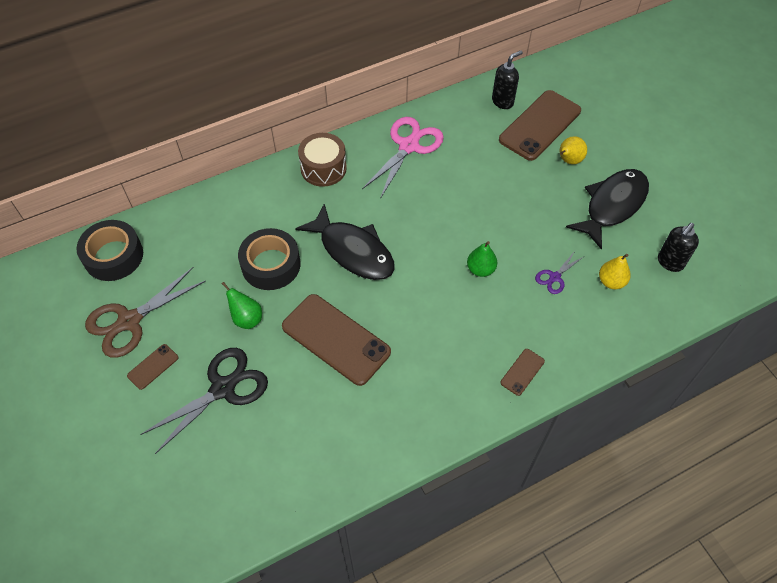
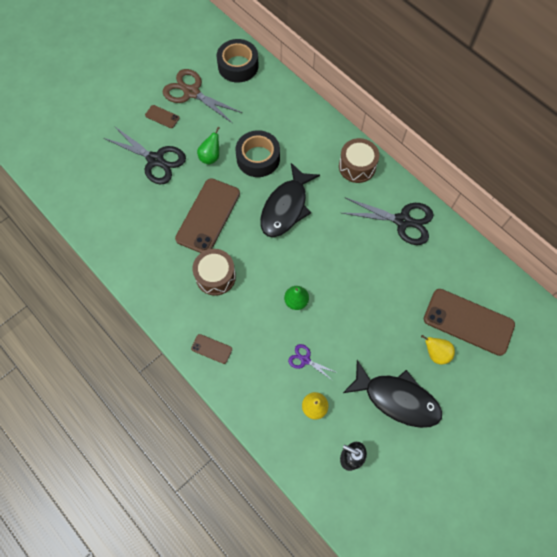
camera: 75 degrees right, 10 degrees up
pink scissors [362,117,444,199] -> black scissors [342,198,434,245]
black soap dispenser [492,50,523,109] -> none
none -> brown drum [193,249,236,296]

